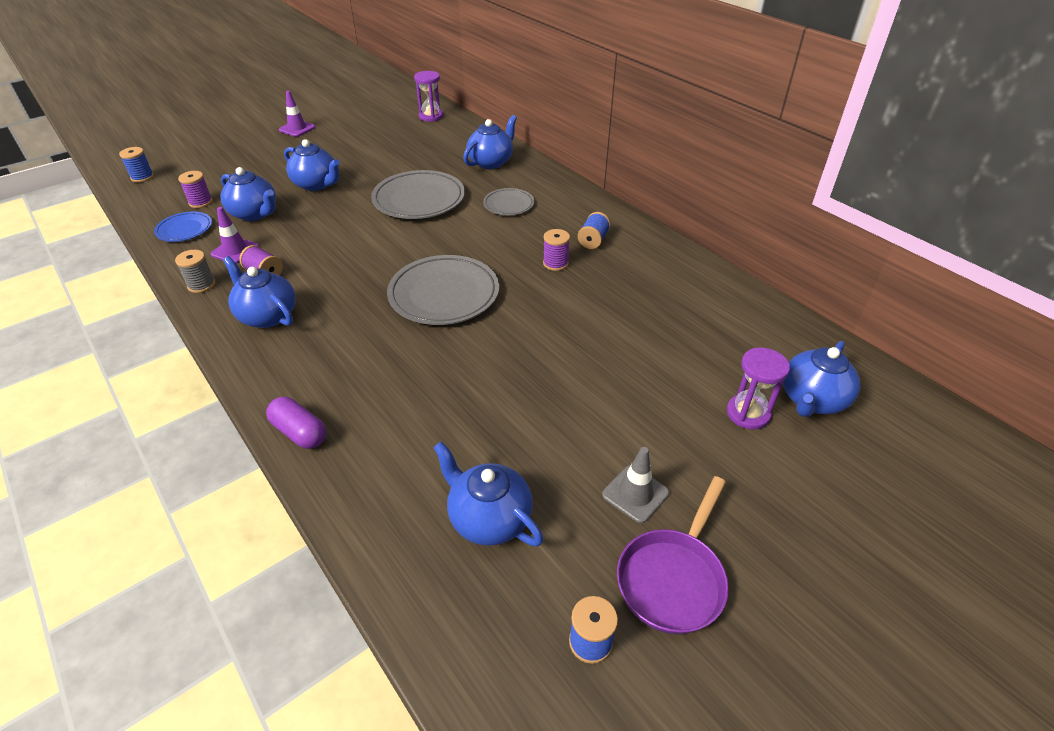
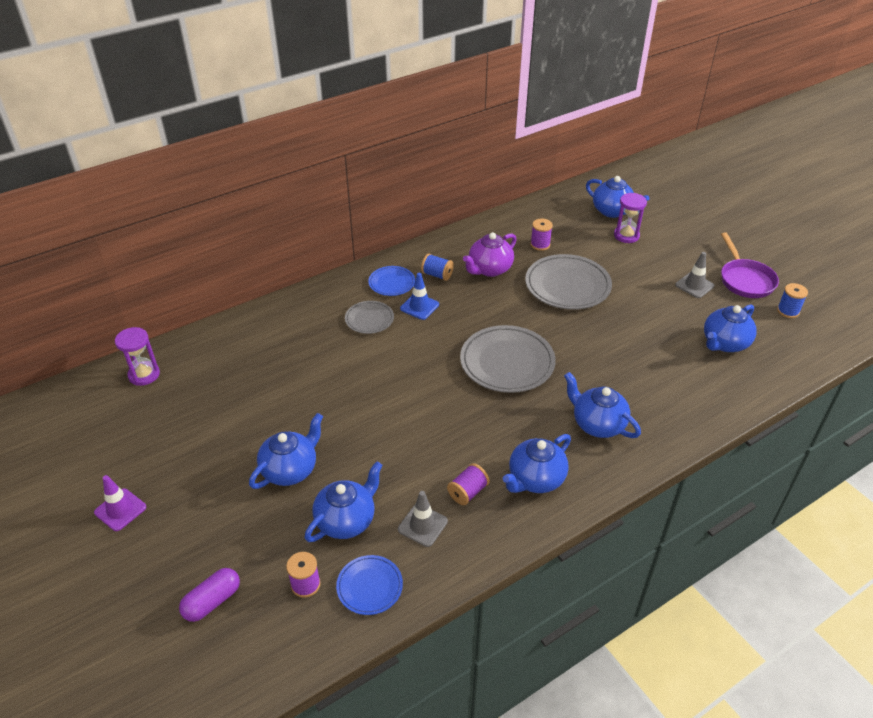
camera: 85 degrees left, 0 degrees up
blue spool [119,147,154,182] -> none
grey spool [175,250,215,293] -> none
purple traffic cone [211,207,259,264] -> grey traffic cone [398,491,448,547]
purple capsule [266,397,326,449] -> purple capsule moved to [179,568,240,622]
grey plate [371,170,465,219] -> grey plate moved to [525,254,612,310]
blue teapot [463,115,517,169] -> blue teapot moved to [564,372,641,438]
purple spool [543,229,570,271] -> purple spool moved to [531,219,553,251]
purple pan [617,476,729,634] -> purple pan turned 45 degrees clockwise [721,232,779,298]
none -> blue plate [368,266,415,296]
none -> blue traffic cone [400,273,439,320]
none -> purple teapot [463,232,517,277]

